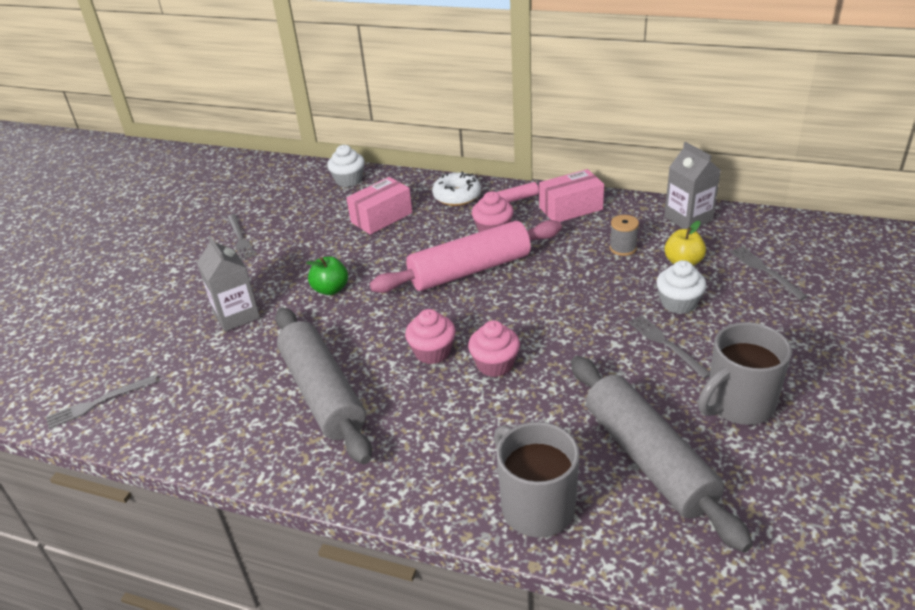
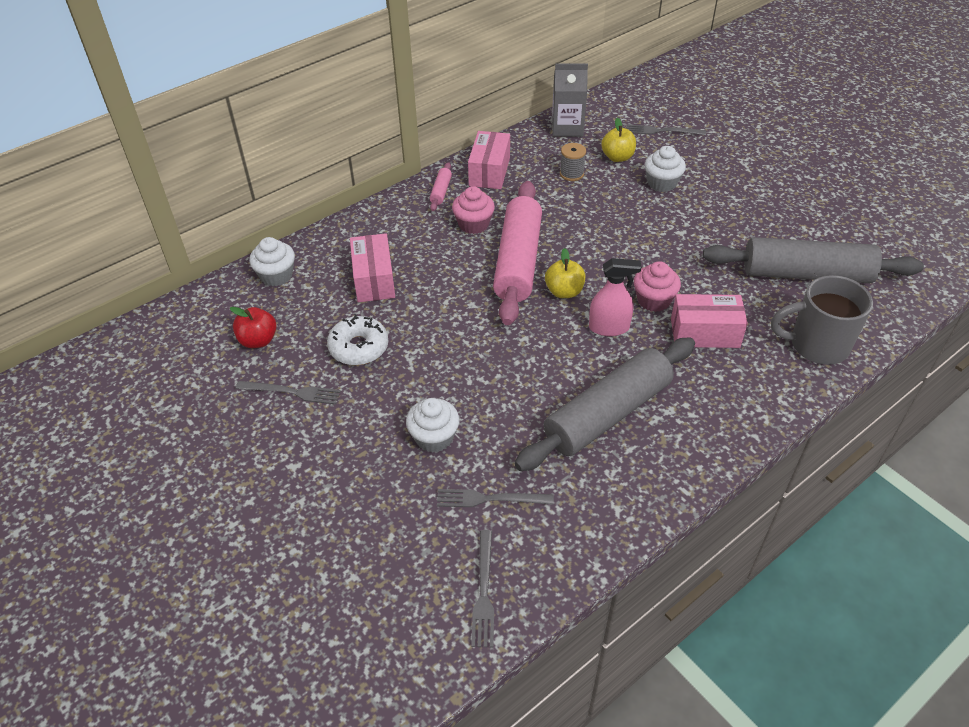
camera: 60 degrees left, 10 degrees up
grey carton [197,236,260,332] -> white cupcake [406,398,459,453]
grey rolling pin [275,307,372,464] -> grey rolling pin turned 45 degrees counterclockwise [514,337,695,471]
green apple [306,256,348,295] -> none
pink cupcake [405,309,456,364] -> pink spray bottle [589,258,641,336]
white donut [432,171,481,206] -> white donut moved to [327,314,388,365]
grey fork [628,315,710,379] -> grey fork moved to [437,489,554,507]
grey mug [698,322,792,425] -> none
none -> red apple [230,307,276,348]
none -> yellow apple [545,248,585,298]
none -> pink box [671,294,748,348]

